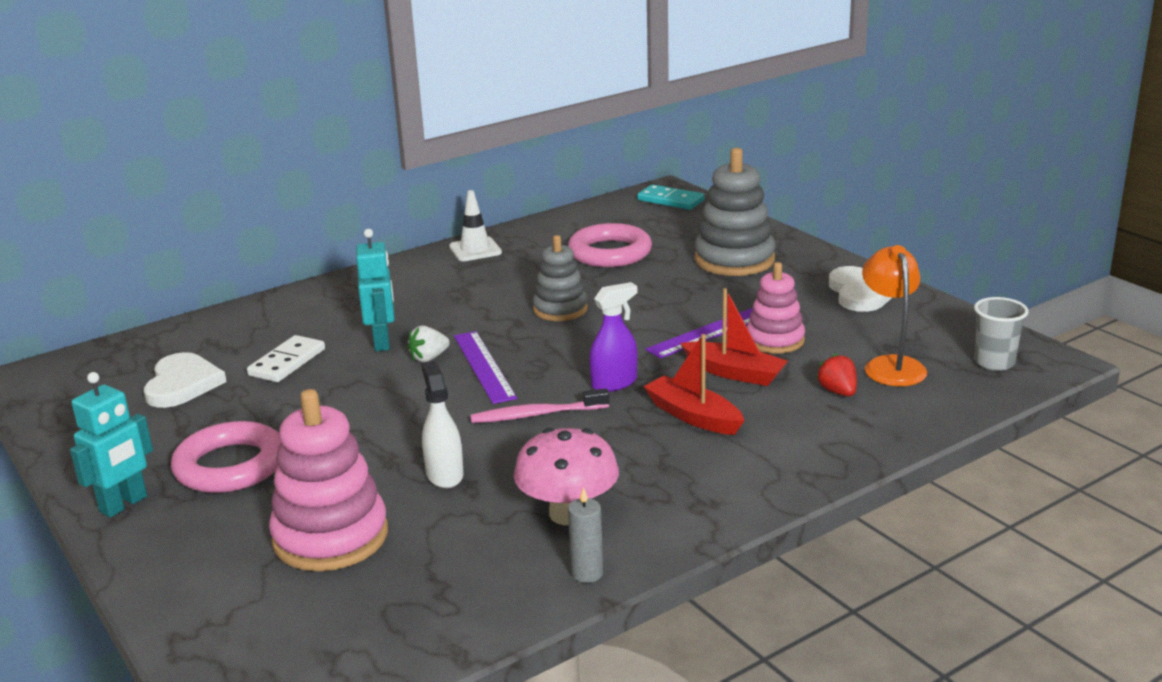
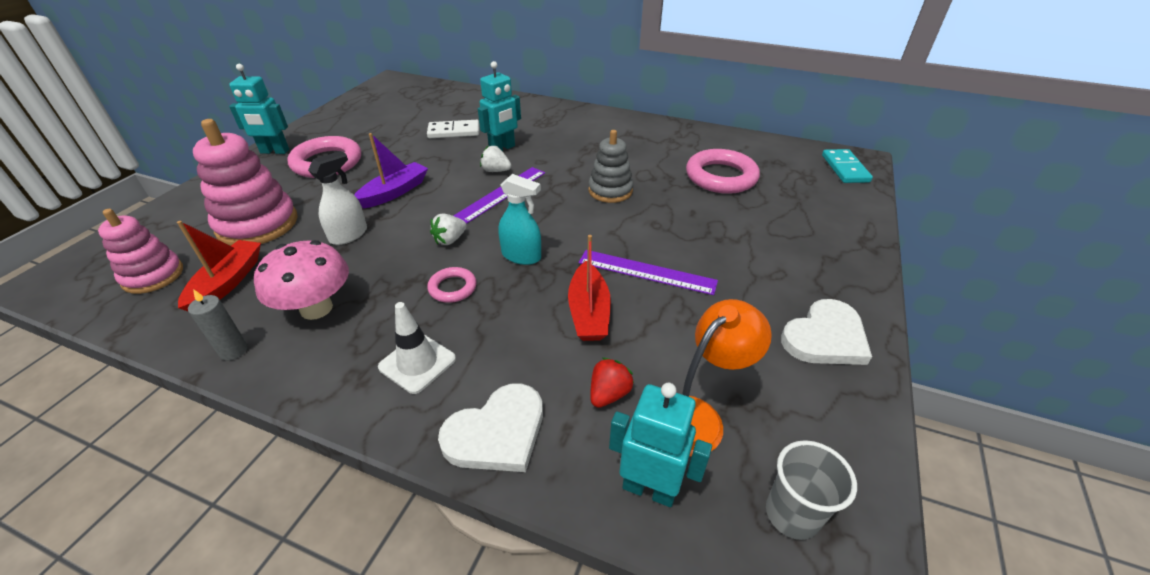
camera: 55 degrees right, 15 degrees up
white heart [144,352,227,408] -> white heart moved to [438,383,543,472]
white traffic cone [449,190,502,261] -> white traffic cone moved to [378,302,456,394]
pink toothbrush [470,388,610,423] -> white strawberry [430,214,467,245]
purple spray bottle [589,282,637,392] -> turquoise spray bottle [498,174,541,265]
red boat [643,334,745,435] -> red boat moved to [177,221,261,311]
grey stacking toy [695,148,775,276] -> none
pink stacking toy [747,262,805,353] -> pink stacking toy moved to [98,209,183,294]
none -> purple boat [354,133,428,209]
none -> pink ring [427,267,477,303]
none -> turquoise robot [609,383,712,507]

